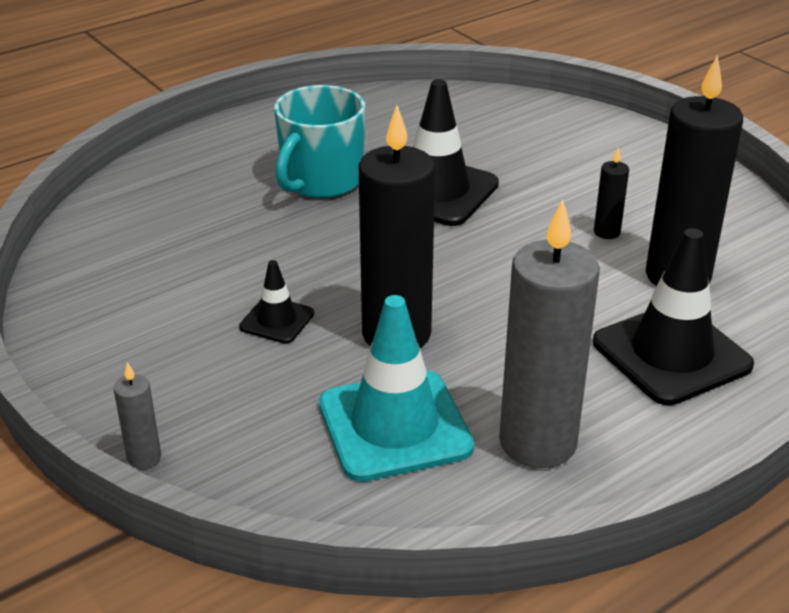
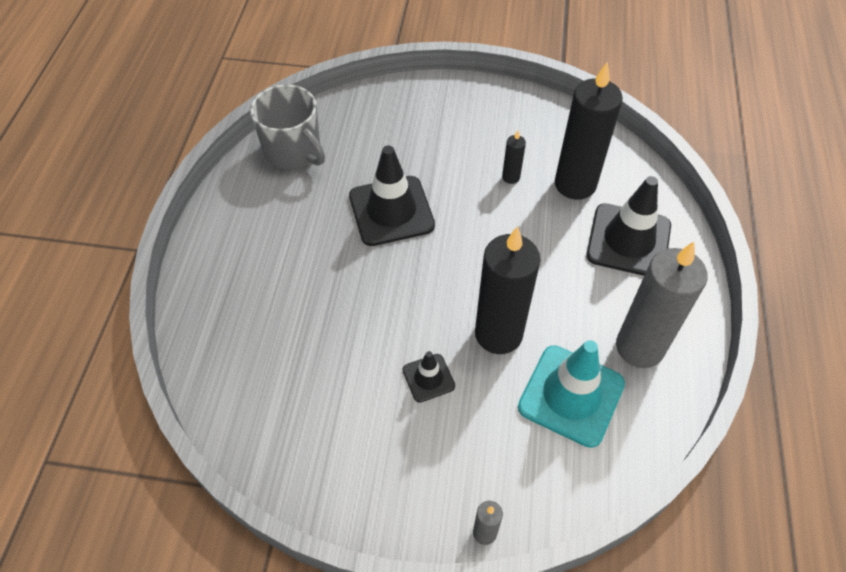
camera: 45 degrees left, 20 degrees up
turquoise mug [274,85,365,198] -> none
none -> grey mug [250,85,325,169]

